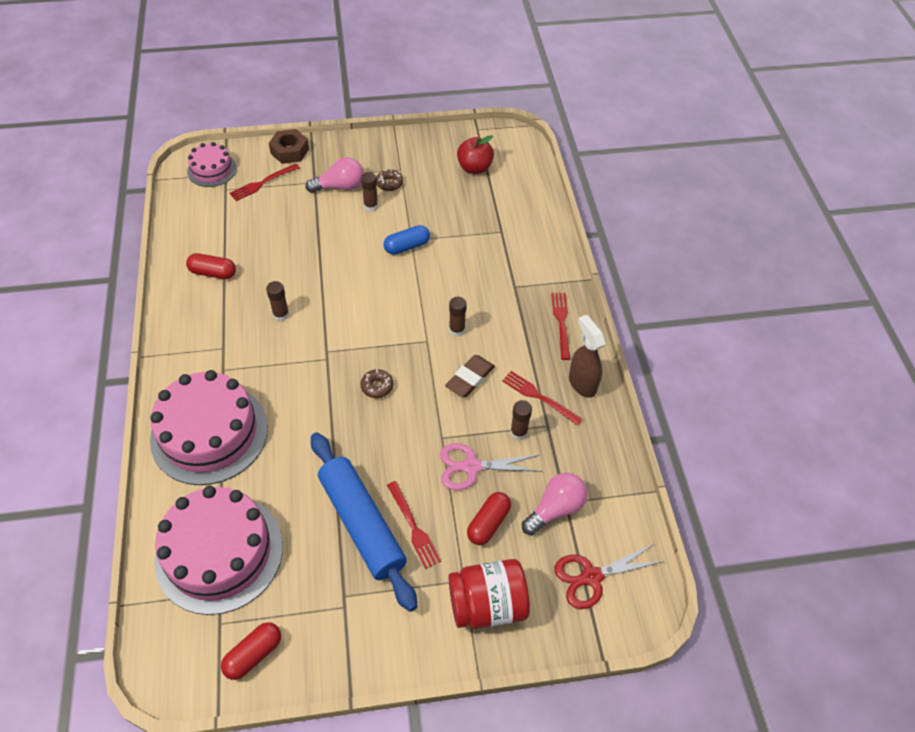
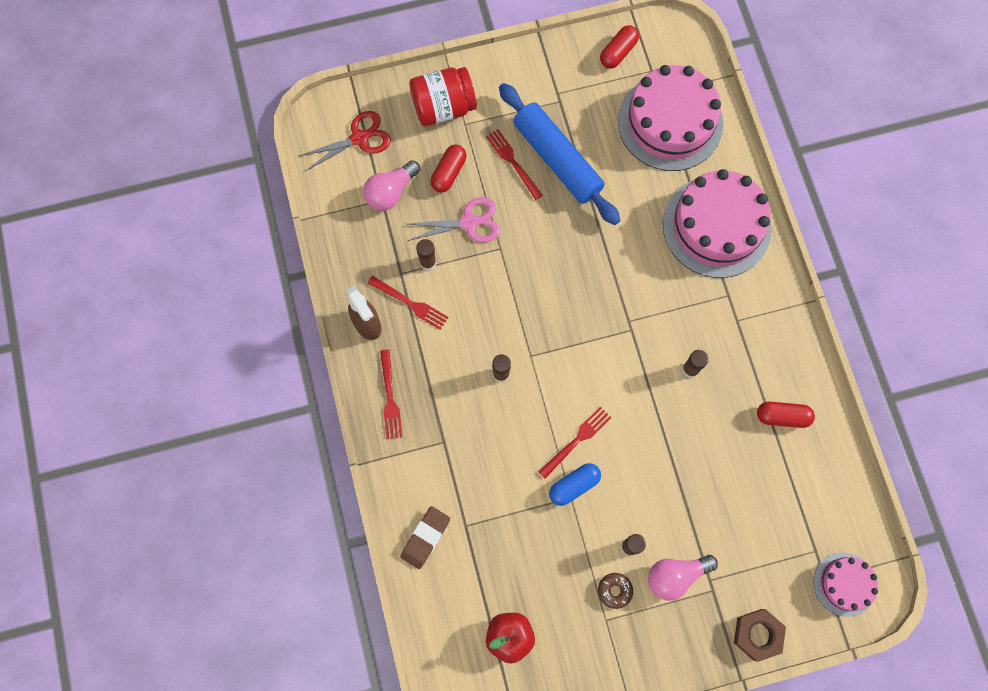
camera: 175 degrees right, 20 degrees up
red fork [230,164,300,201] -> red fork moved to [538,407,612,478]
brown donut [361,369,393,398] -> none
brown eraser [445,355,495,397] -> brown eraser moved to [401,506,450,569]

